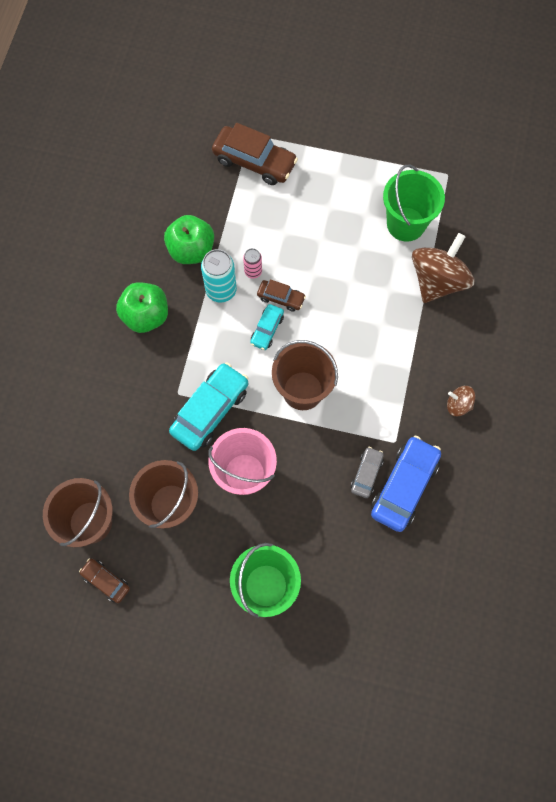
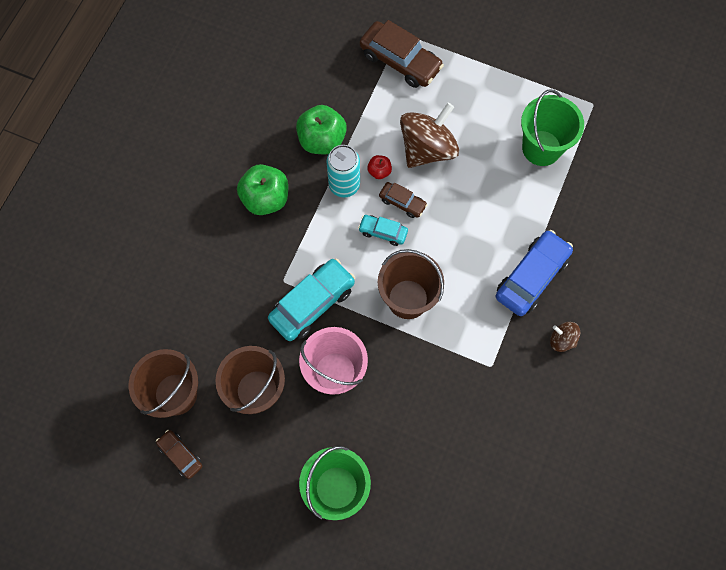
camera: 10 degrees right, 0 degrees up
pink can [243,248,262,279] -> red apple [367,155,392,179]
turquoise car [250,304,284,350] -> turquoise car turned 75 degrees clockwise [358,215,408,246]
grey car [351,447,384,498] -> none
blue car [371,436,441,532] -> blue car moved to [496,230,573,316]
brown spinning top [412,233,474,303] -> brown spinning top moved to [400,103,459,168]

